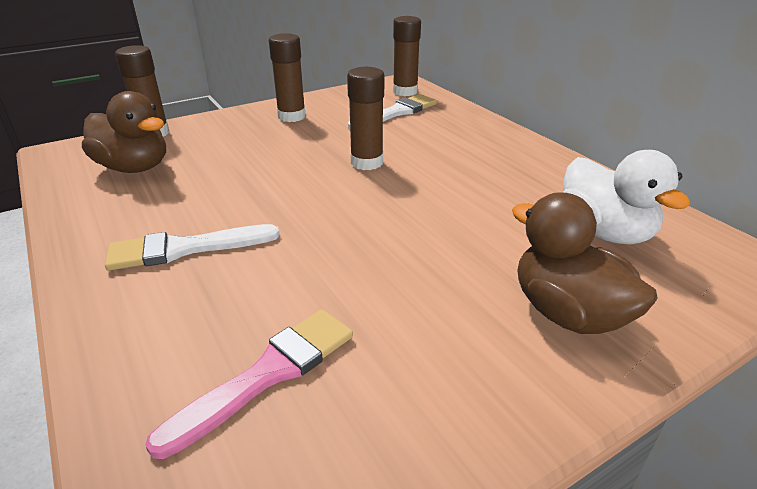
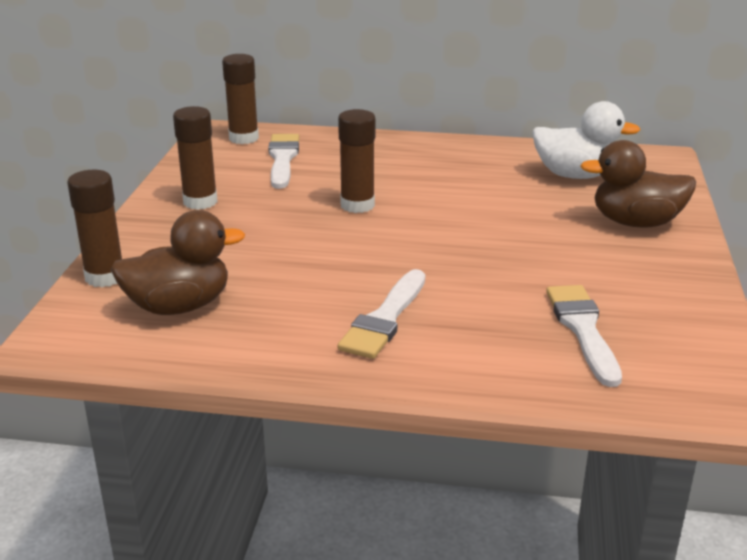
camera: 50 degrees left, 5 degrees down
pink brush [145,309,353,459] -> white brush [546,285,622,387]

